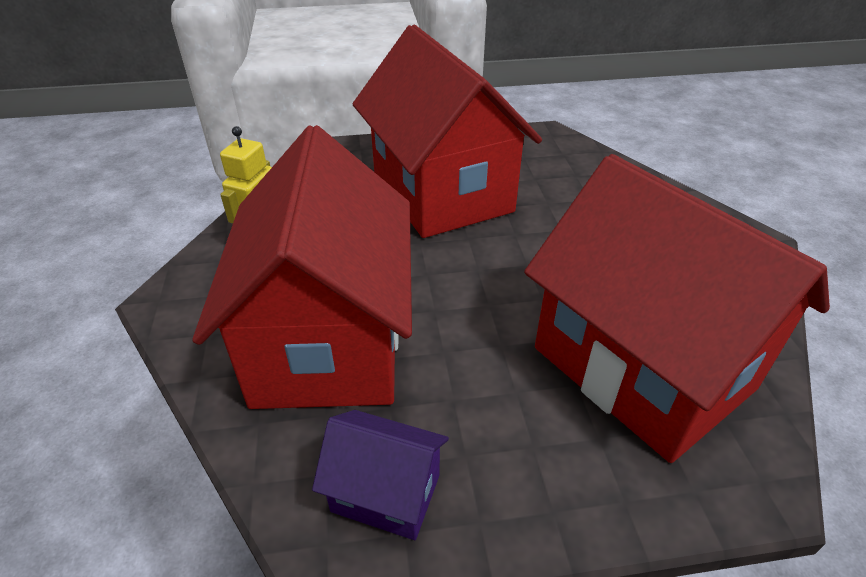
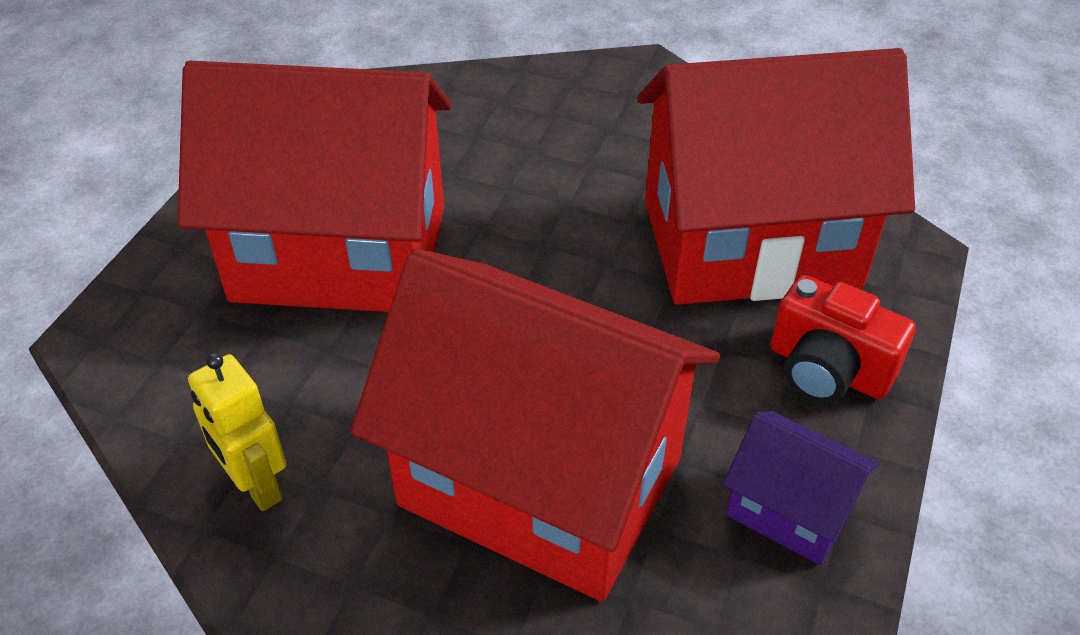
camera: 60 degrees left, 5 degrees up
purple house [312,410,449,540] -> purple house turned 75 degrees clockwise [723,411,879,565]
none -> red camera [771,275,916,403]

